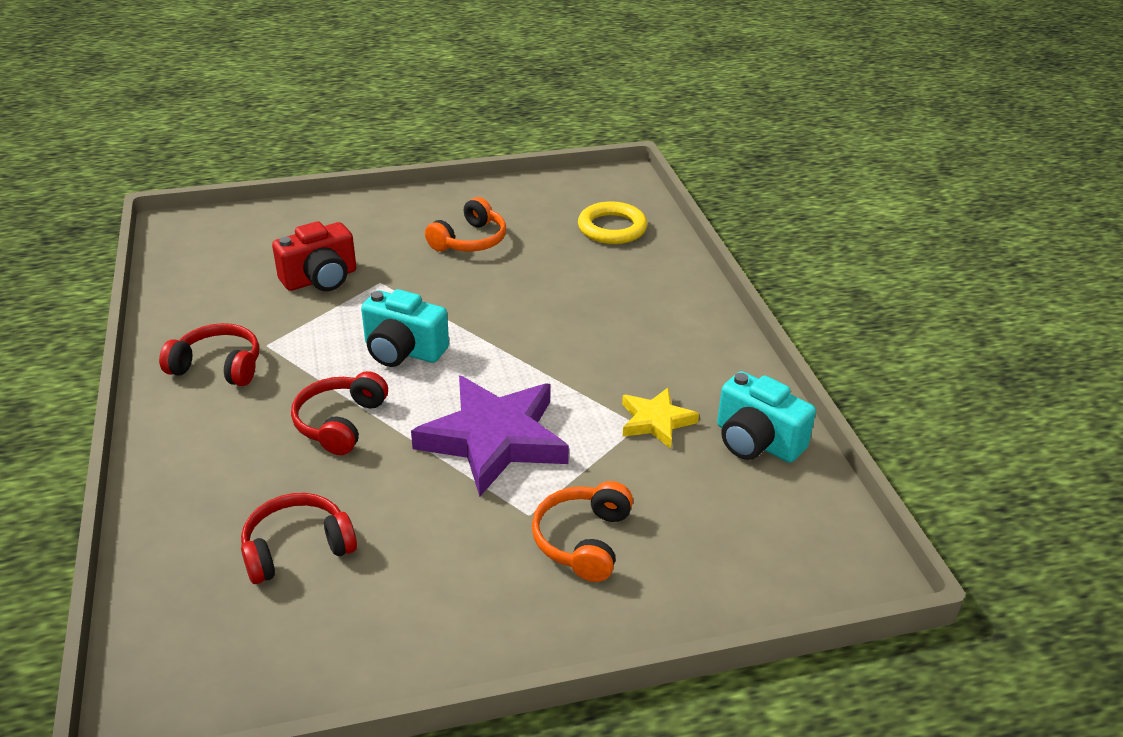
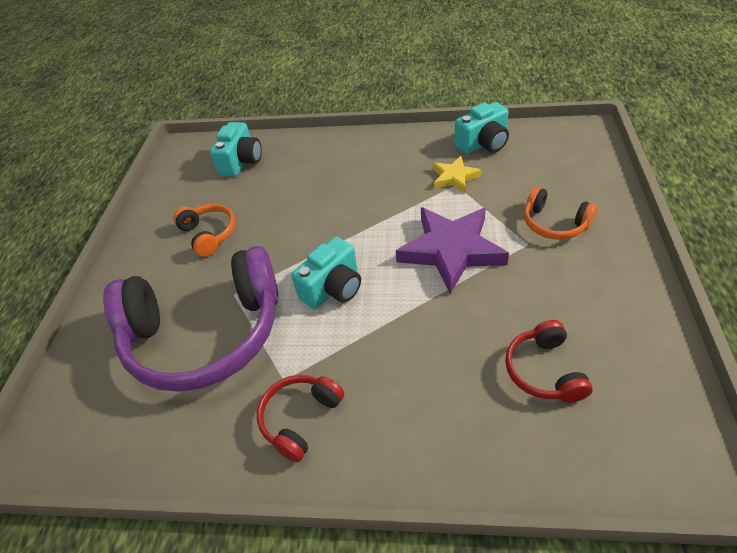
camera: 65 degrees left, 10 degrees up
red camera [272,221,356,291] -> purple headphones [103,246,279,392]
red headphones [291,371,388,455] -> none
yellow ring [578,201,647,244] -> turquoise camera [210,122,262,177]

